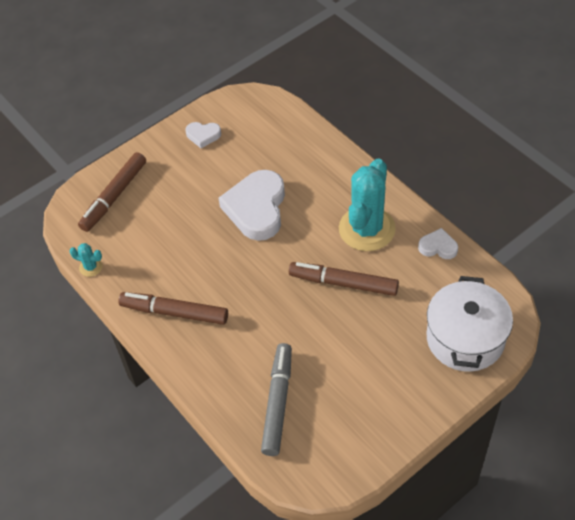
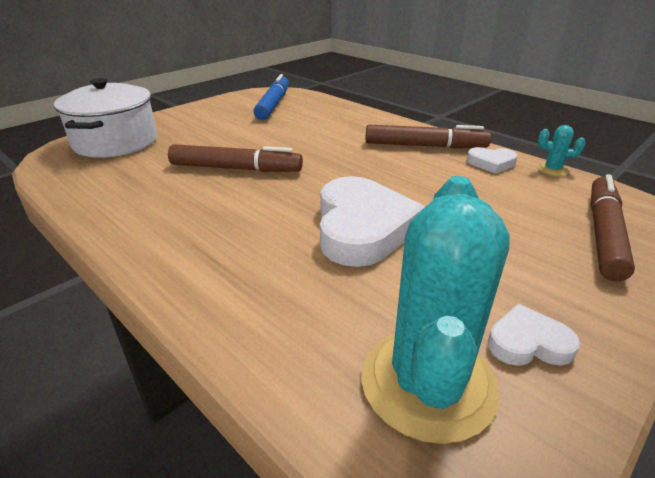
camera: 170 degrees right, 20 degrees down
grey marker [261,343,292,456] -> none
turquoise cactus [339,158,396,251] -> turquoise cactus moved to [361,176,510,444]
white heart [418,228,458,259] -> white heart moved to [467,147,517,174]
none -> blue marker [253,74,289,120]

